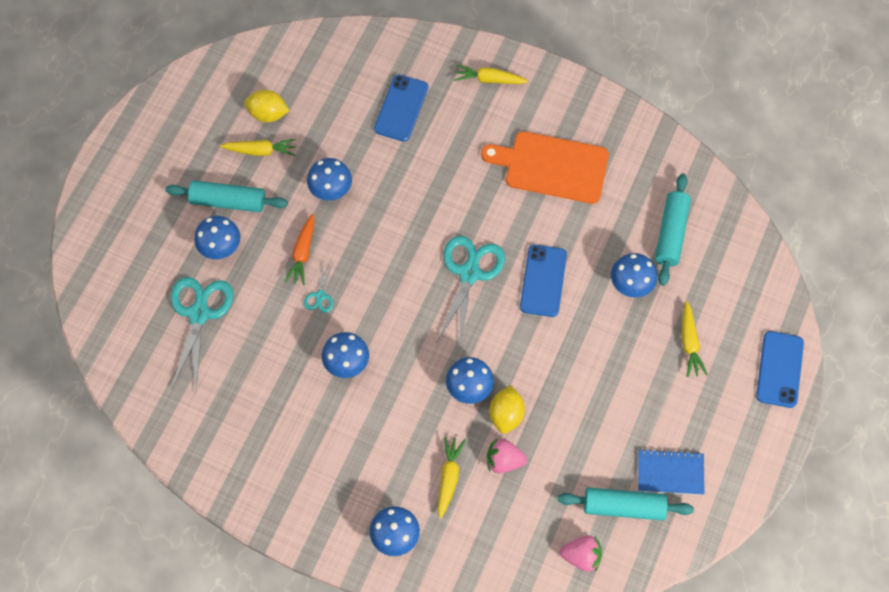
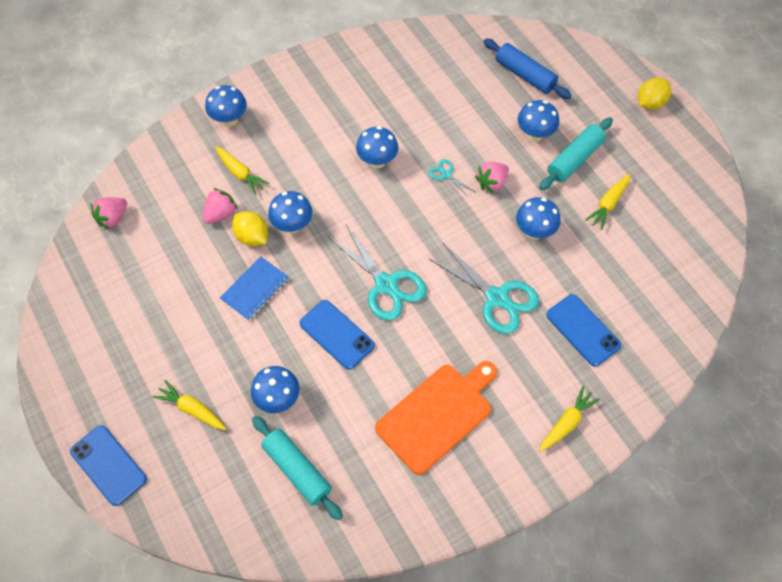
camera: 125 degrees right, 5 degrees down
turquoise scissors [171,277,234,390] -> turquoise scissors moved to [428,243,539,334]
yellow lemon [244,90,290,122] -> yellow lemon moved to [638,77,671,110]
orange carrot [284,214,315,286] -> pink strawberry [475,162,509,193]
turquoise rolling pin [558,487,694,521] -> none
blue notebook [638,449,704,495] -> blue notebook moved to [220,256,289,321]
none -> blue rolling pin [483,38,572,99]

